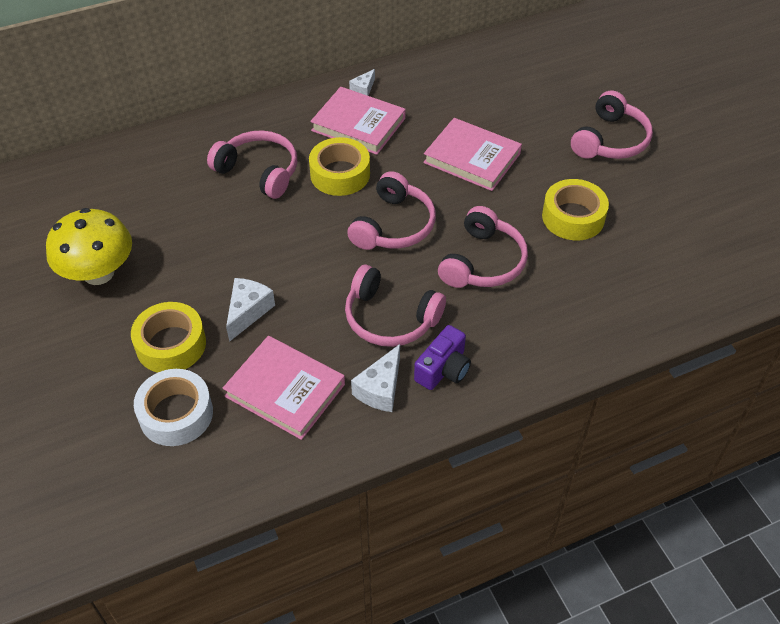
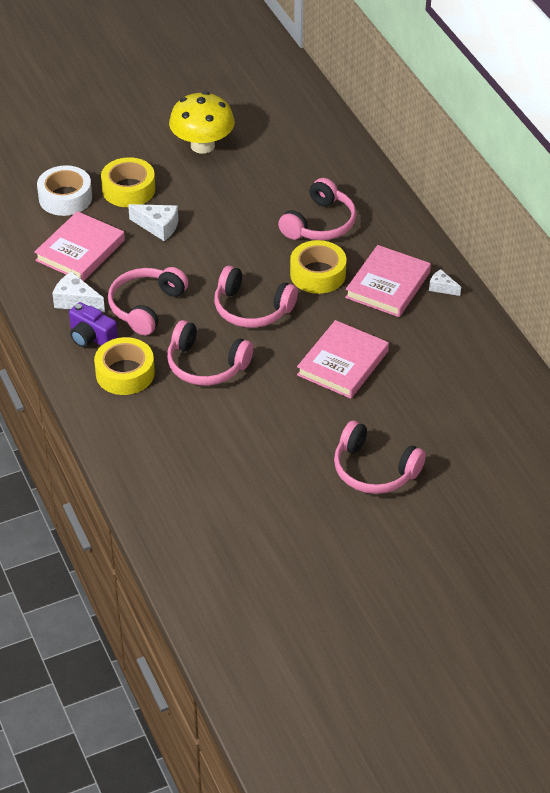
camera: 90 degrees right, 5 degrees down
yellow tape [542,179,609,241] -> yellow tape moved to [94,337,155,395]

